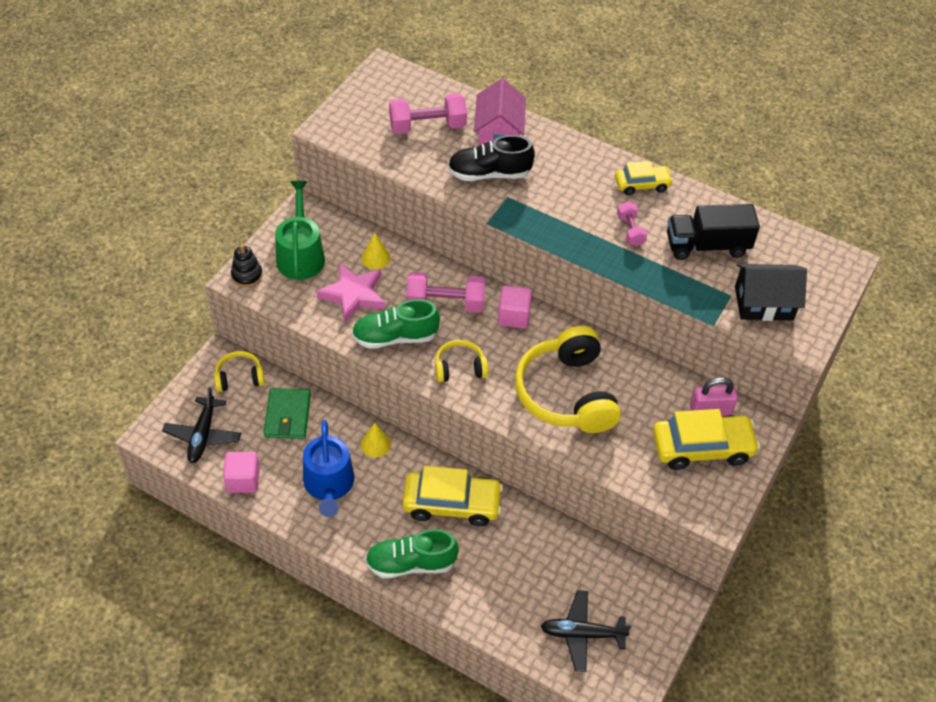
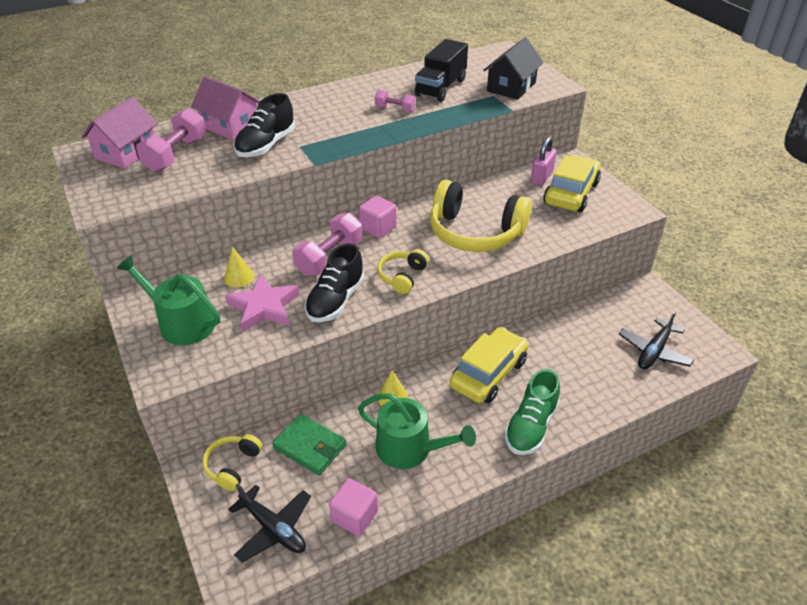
camera: 55 degrees left, 10 degrees down
black stacking toy [231,244,263,287] -> none
blue watering can [303,420,354,517] -> green watering can [358,393,476,469]
green shoe [352,299,440,349] -> black shoe [305,243,365,322]
yellow car [615,161,673,195] -> none
none -> pink house [81,97,158,169]

